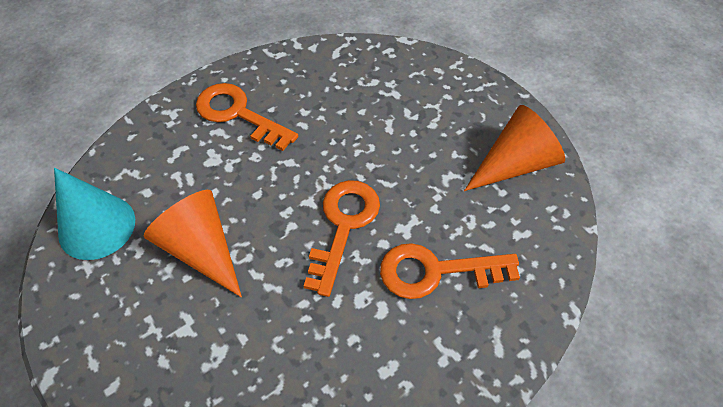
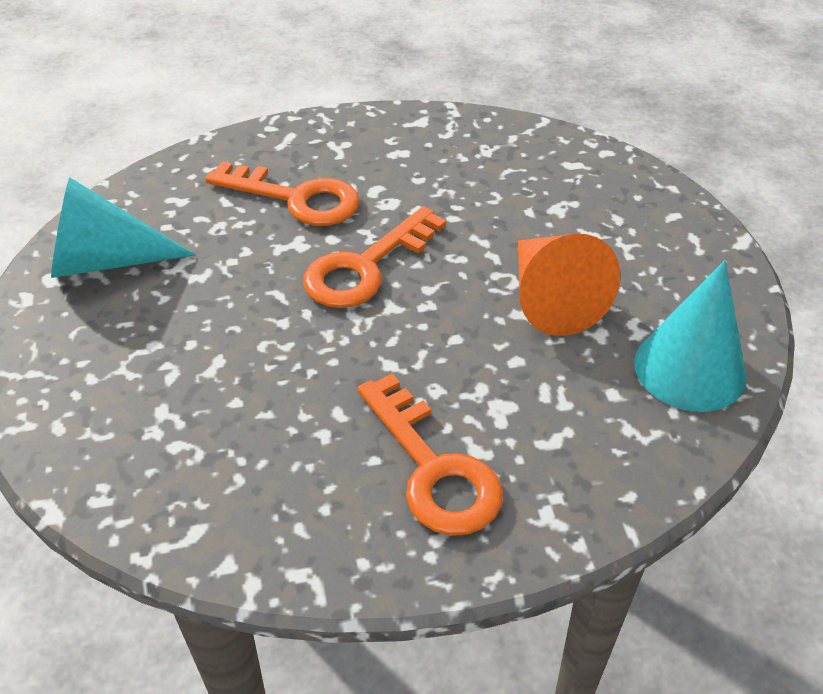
camera: 155 degrees left, 10 degrees down
orange cone [464,105,565,191] -> turquoise cone [51,177,196,278]

